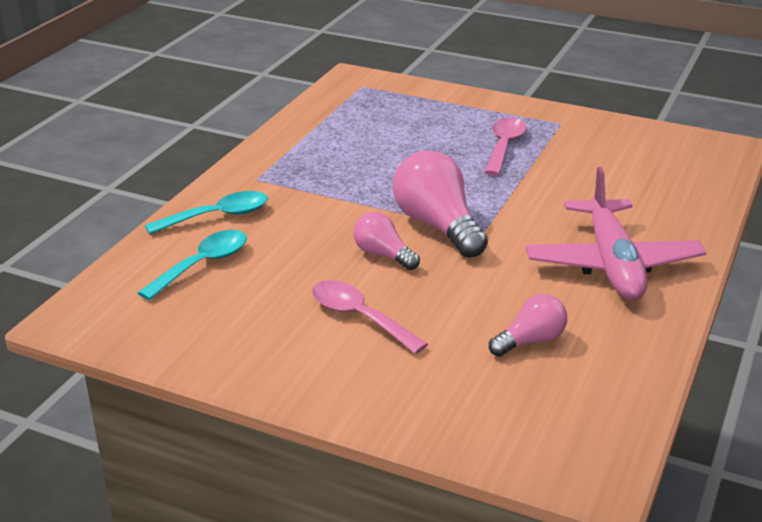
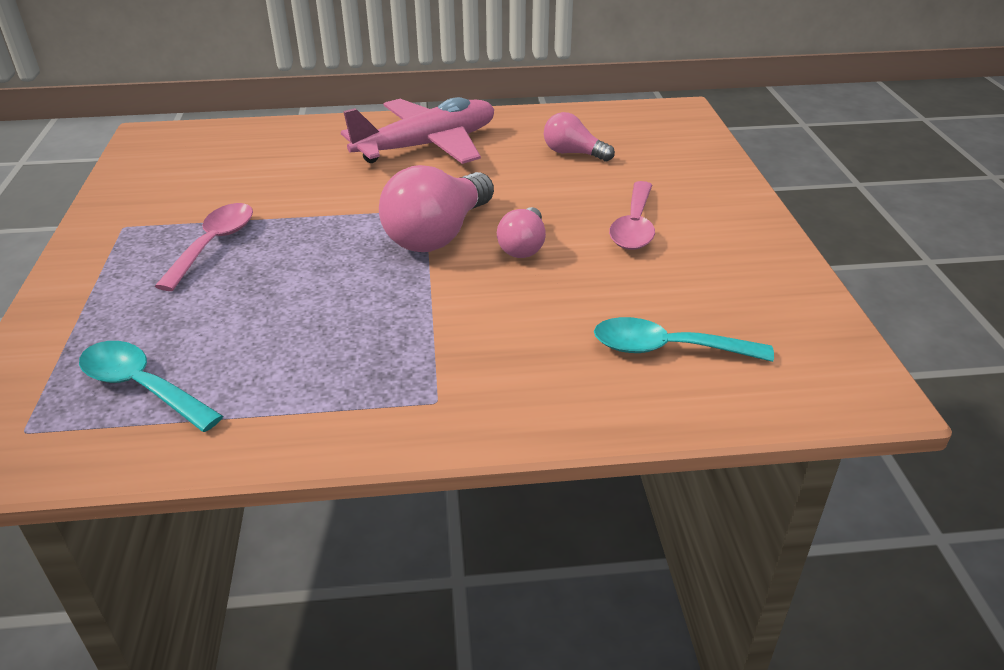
camera: 120 degrees left, 5 degrees up
turquoise spoon [145,191,268,234] -> turquoise spoon moved to [79,341,223,432]
pink spoon [484,117,527,176] -> pink spoon turned 120 degrees clockwise [155,203,253,291]

